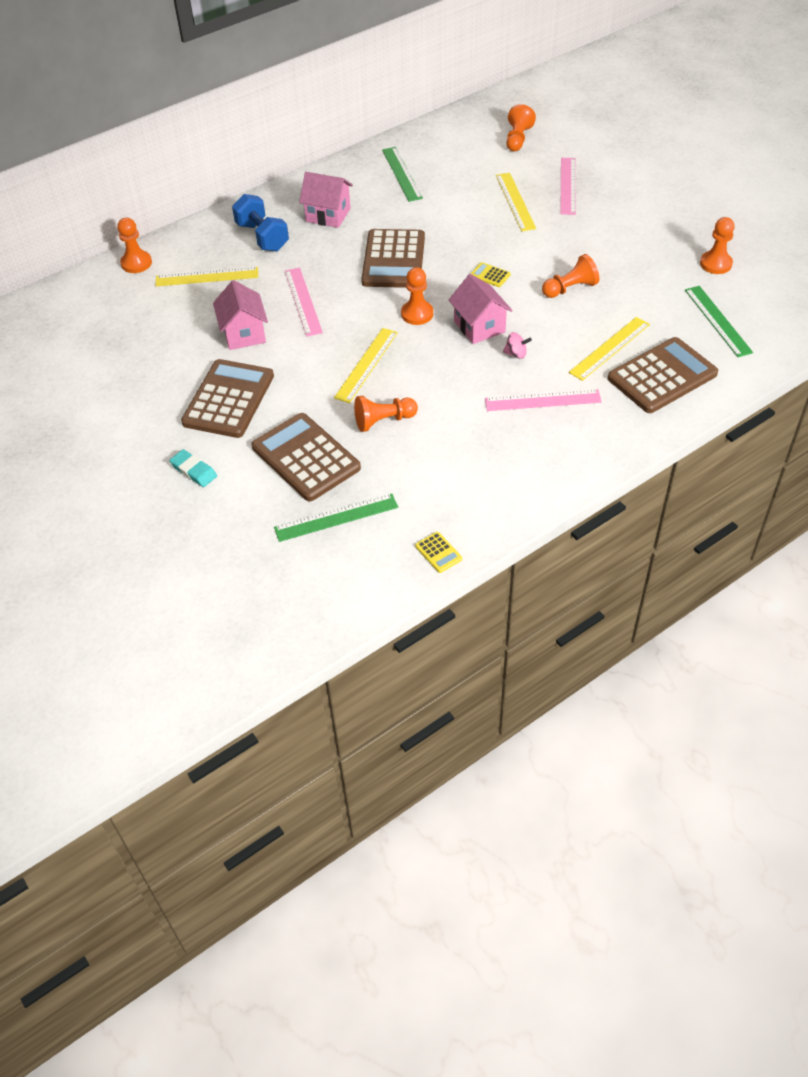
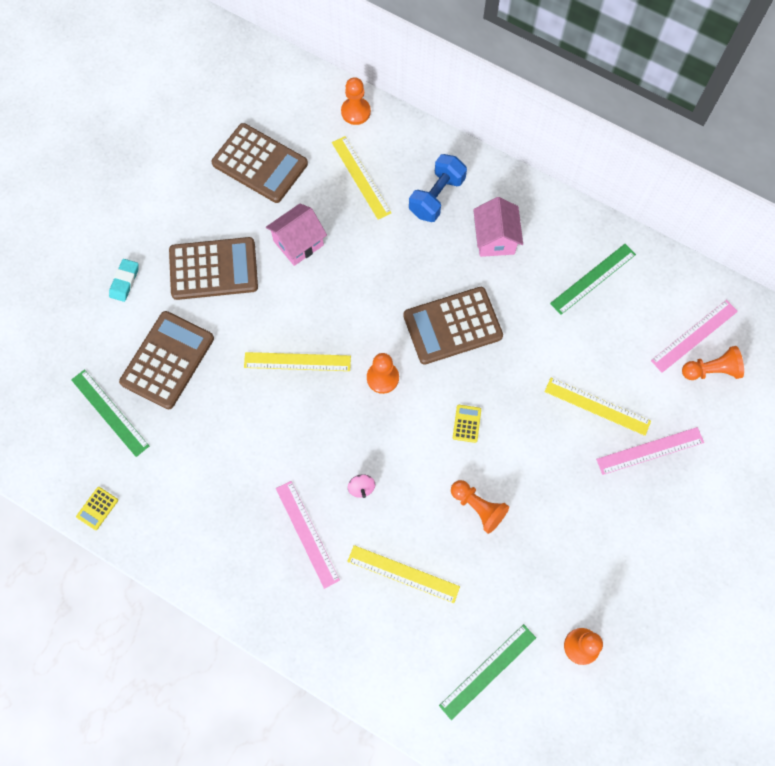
camera: 65 degrees right, 20 degrees up
pink ruler [285,268,323,336] -> pink ruler moved to [651,300,738,373]
orange pawn [354,396,418,432] -> none
pink house [449,274,512,344] -> none
yellow ruler [496,173,536,231] -> yellow ruler turned 60 degrees clockwise [544,378,651,436]
brown calculator [608,337,718,413] -> brown calculator moved to [211,123,308,203]

